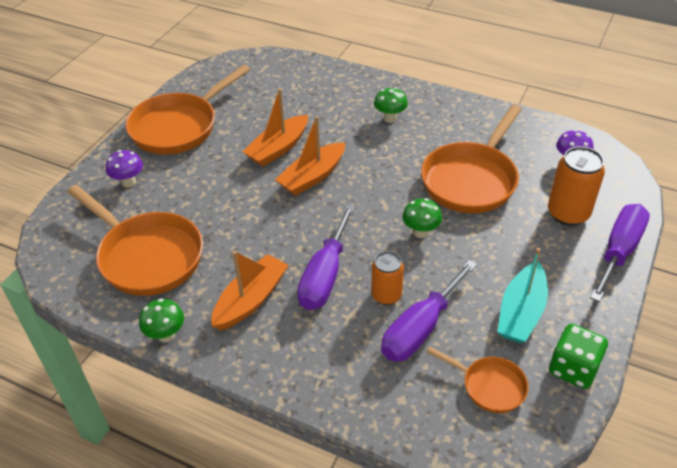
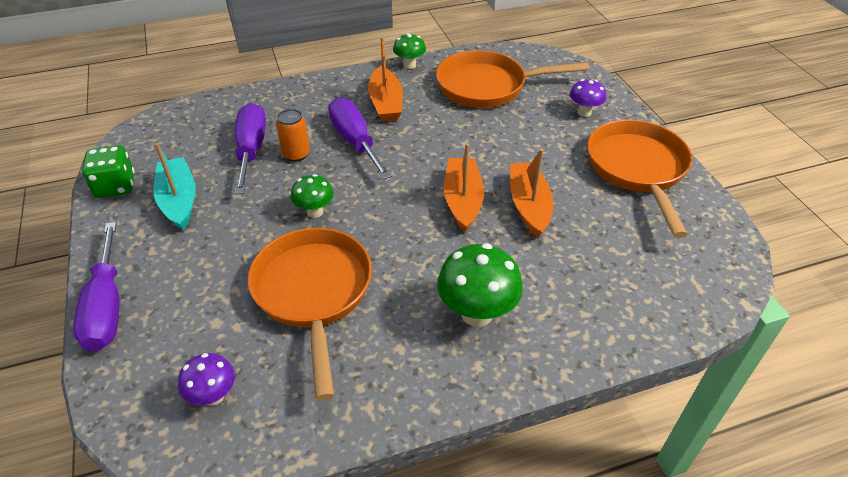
camera: 135 degrees right, 0 degrees up
green mushroom [374,87,408,123] -> green mushroom [437,243,523,327], size x1.69
orange pan [426,346,529,413] -> none
orange can [548,146,605,226] -> none

